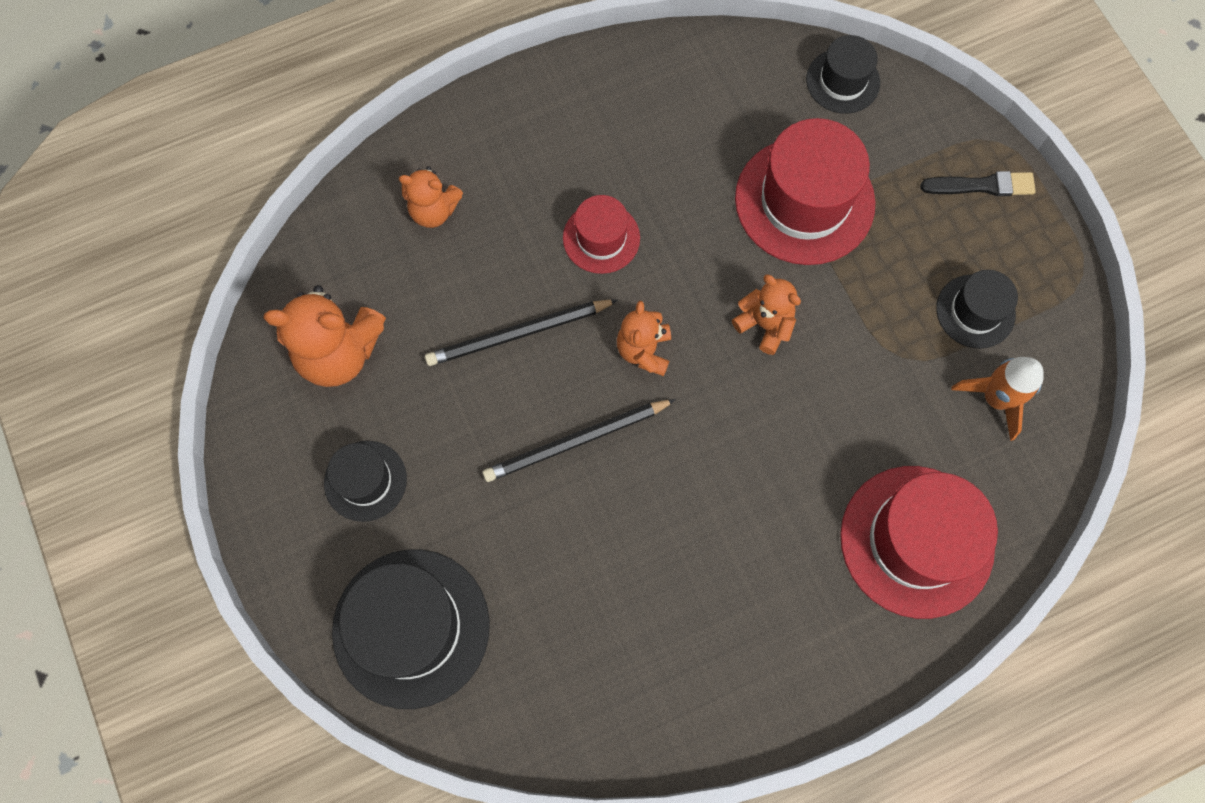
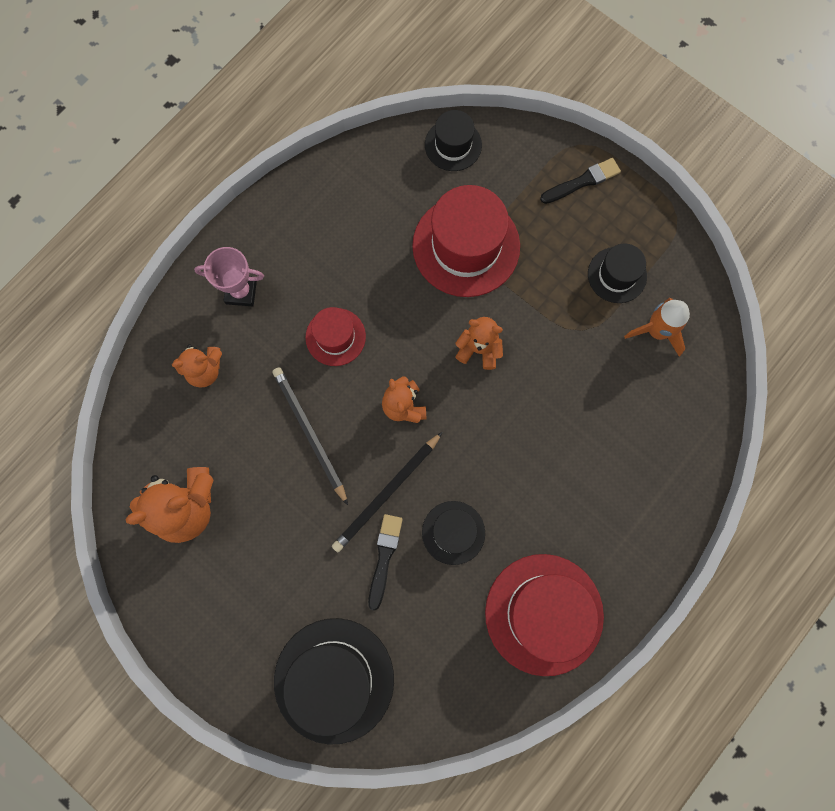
camera: 25 degrees left, 5 degrees up
black hat [324,441,407,522] -> black hat moved to [422,501,485,565]
black pencil [425,300,618,366] -> black pencil turned 105 degrees clockwise [272,367,348,505]
red hat [840,466,998,619] -> red hat moved to [485,554,604,676]
none -> pink trophy [194,247,264,306]
none -> black brush [368,514,403,611]

